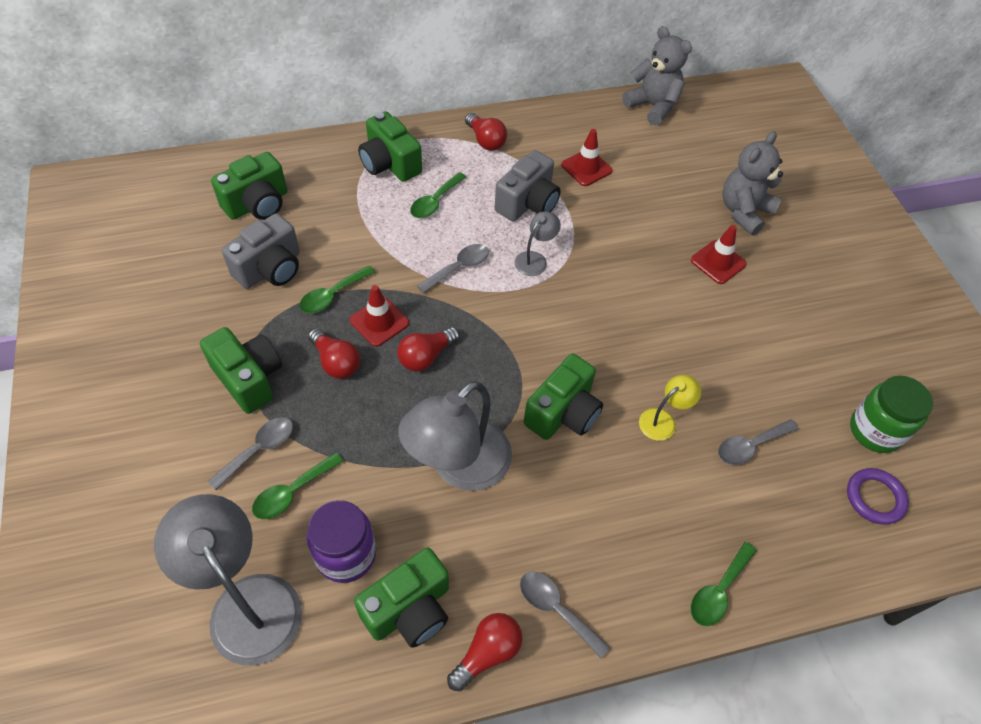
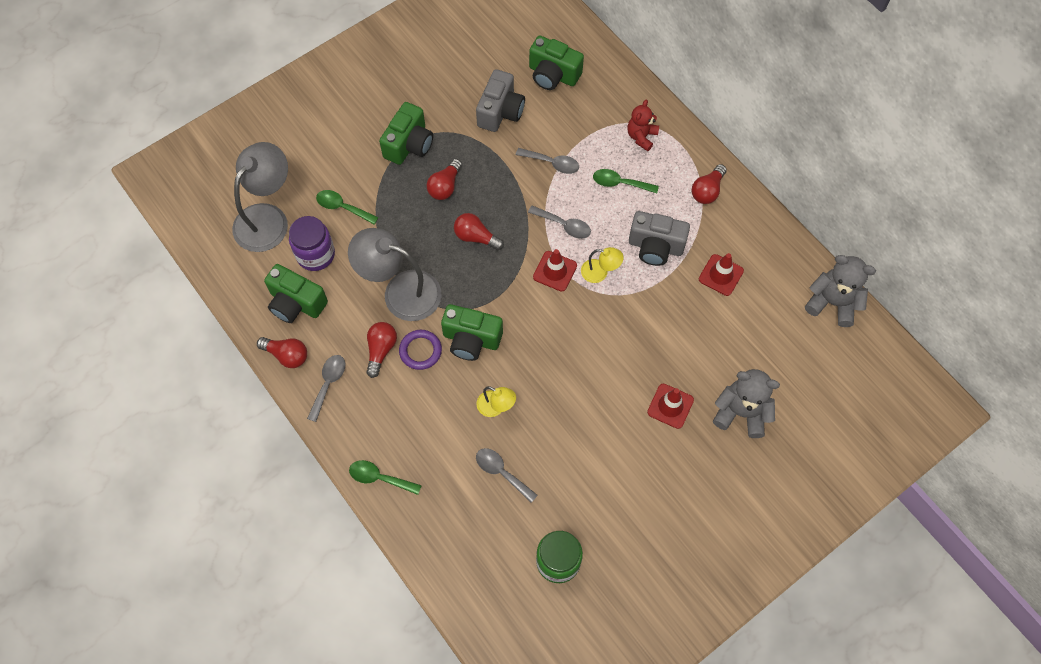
camera: 70 degrees right, 10 degrees up
grey spoon [208,417,293,490] -> grey spoon moved to [516,148,579,174]
grey camera [222,213,300,289] -> grey camera turned 90 degrees counterclockwise [476,69,525,132]
green spoon [299,266,375,313] -> none
red traffic cone [350,285,409,347] -> red traffic cone moved to [533,249,577,292]
green camera [358,111,422,182] -> red teddy bear [627,100,659,151]
grey lamp [515,211,561,276] -> yellow lamp [581,247,624,283]
grey teddy bear [623,26,692,126] -> grey teddy bear turned 90 degrees counterclockwise [805,255,876,327]
purple ring [847,468,909,525] -> purple ring moved to [399,330,442,370]
none -> red light bulb [366,322,397,378]

